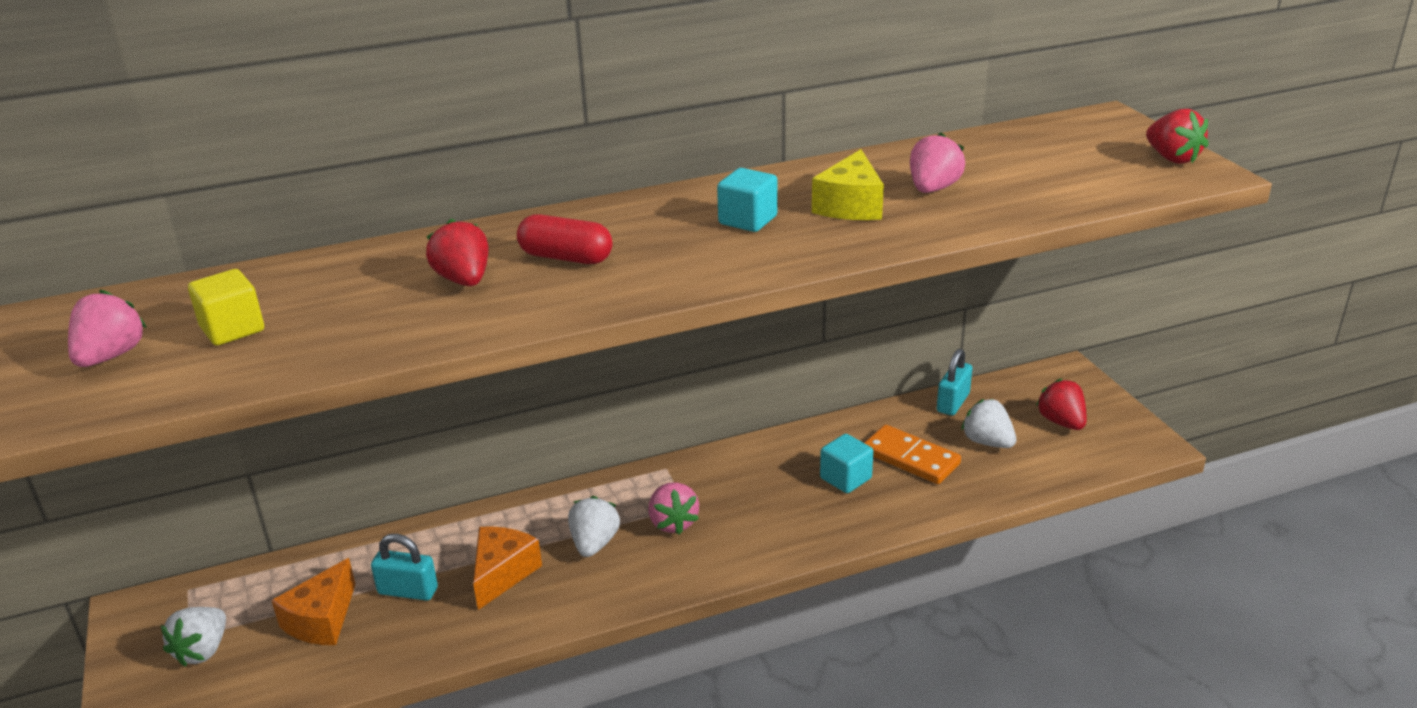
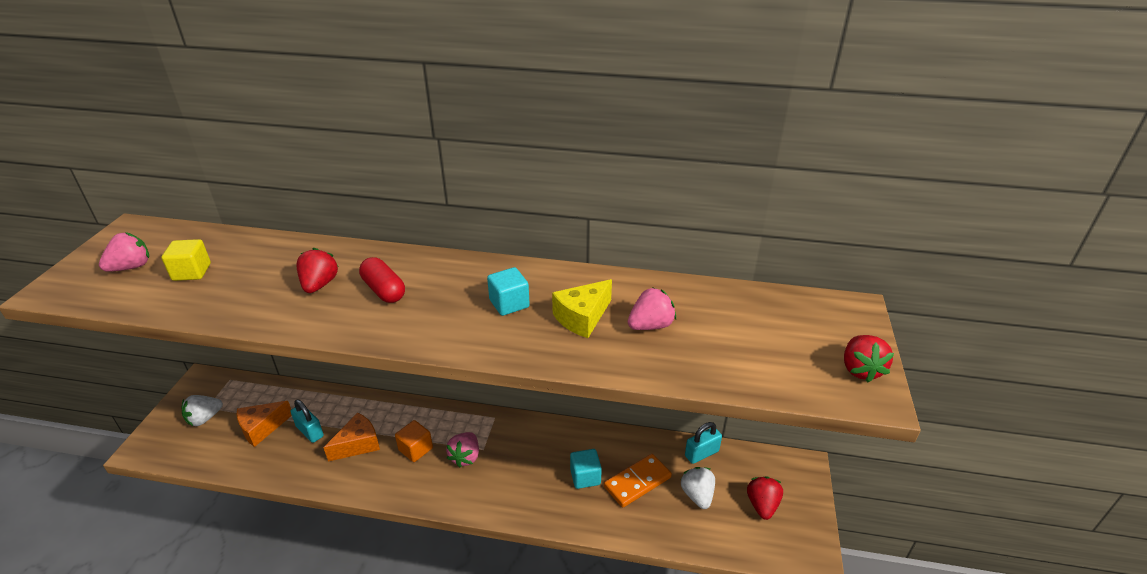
camera: 30 degrees right, 5 degrees up
white strawberry [568,496,620,557] -> orange cube [395,420,433,462]
orange domino [864,425,961,484] -> orange domino turned 75 degrees clockwise [604,454,672,507]

